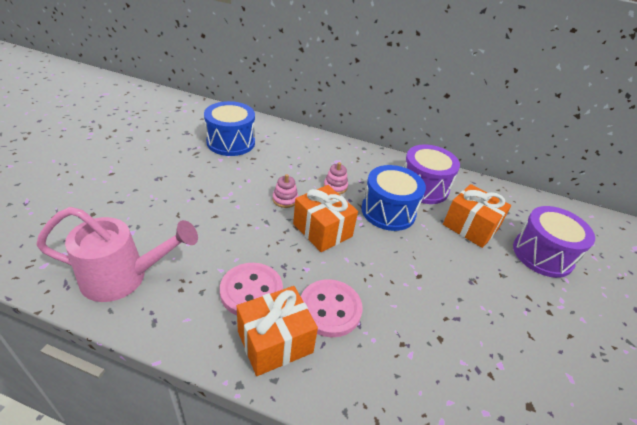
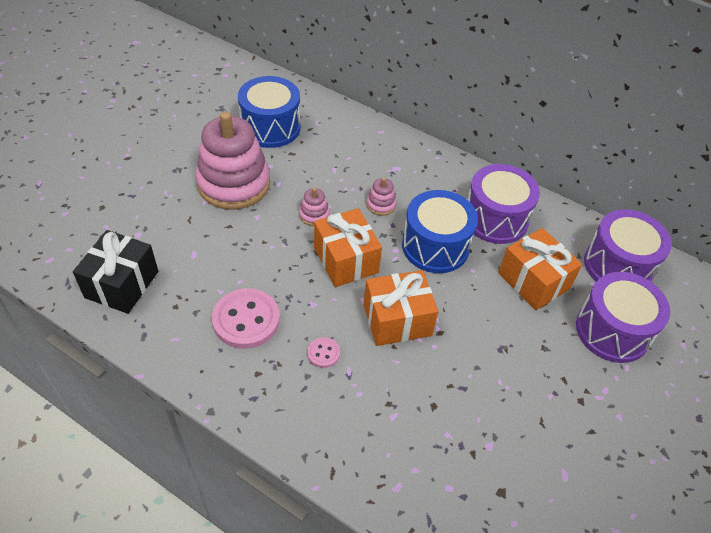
camera: 15 degrees right, 10 degrees up
pink watering can [36,207,198,302] -> black gift [73,230,158,314]
orange gift [237,286,318,376] -> orange gift moved to [364,270,438,346]
pink button [301,279,362,337] -> pink button [307,337,340,368], size x0.48
none -> pink stacking toy [196,112,270,210]
none -> purple drum [584,210,672,281]

